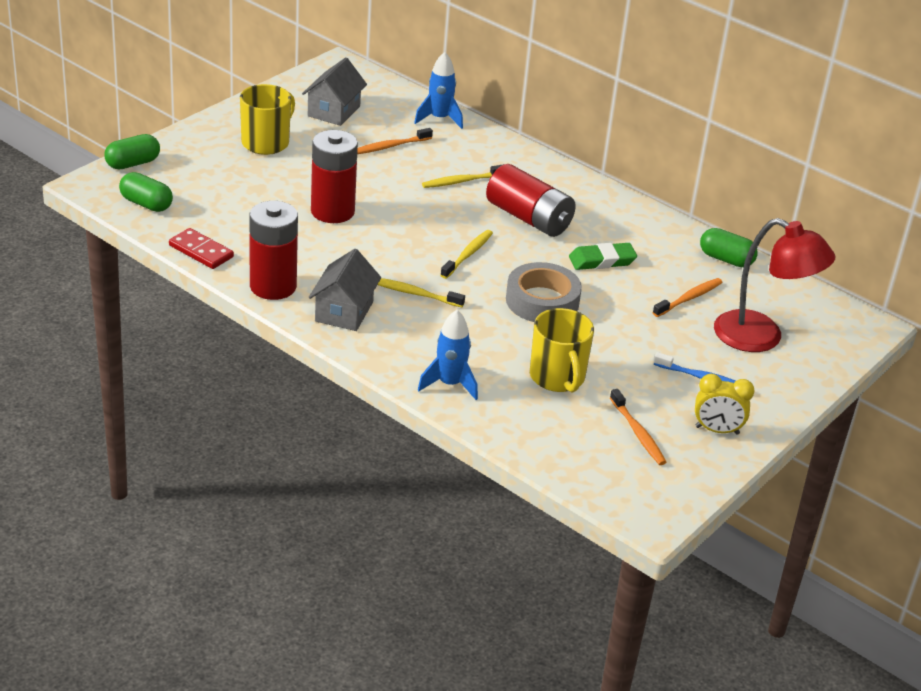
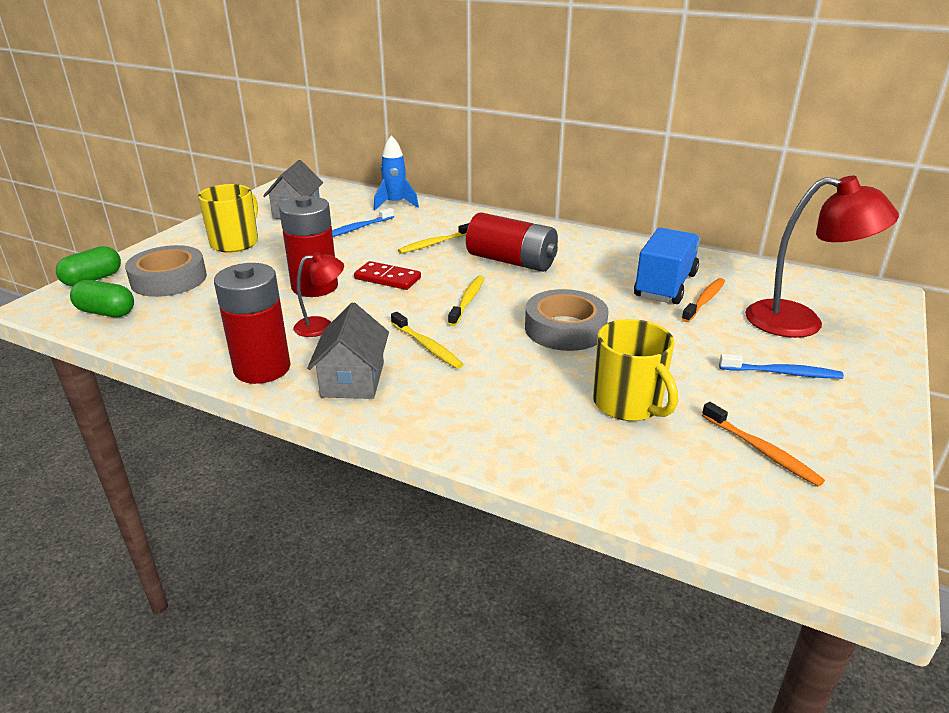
camera: 10 degrees left, 5 degrees down
red domino [169,228,234,269] -> red domino moved to [354,261,421,290]
orange toothbrush [357,128,433,154] -> blue toothbrush [332,208,394,237]
yellow toothbrush [378,278,465,307] -> yellow toothbrush turned 135 degrees counterclockwise [391,312,464,369]
blue rocket [418,310,478,400] -> none
green eraser [569,243,637,270] -> none
yellow clock [695,374,755,435] -> none
green capsule [700,228,758,267] -> none
none -> grey tape [125,245,207,297]
none -> red lamp [293,252,344,337]
none -> blue truck [634,228,700,304]

